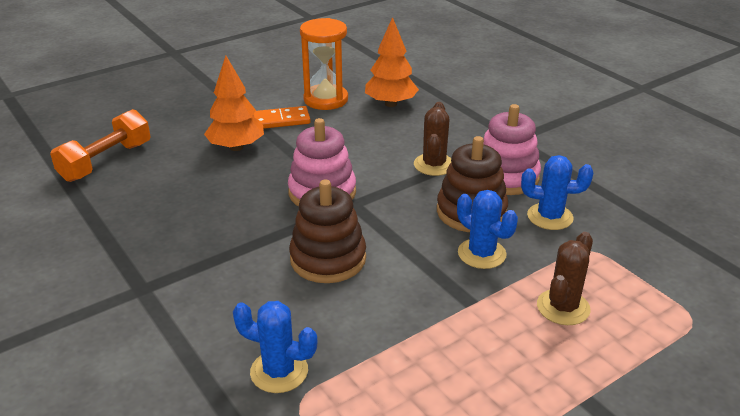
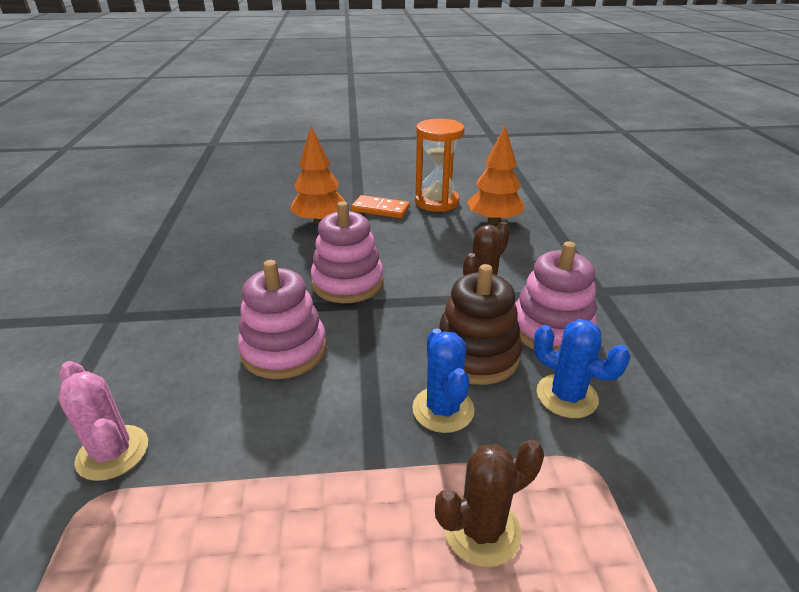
camera: 30 degrees right, 0 degrees up
orange dumbbell [50,109,151,182] -> none
blue cactus [233,301,317,393] -> pink cactus [58,361,148,481]
brown stacking toy [289,179,366,283] -> pink stacking toy [238,260,327,379]

